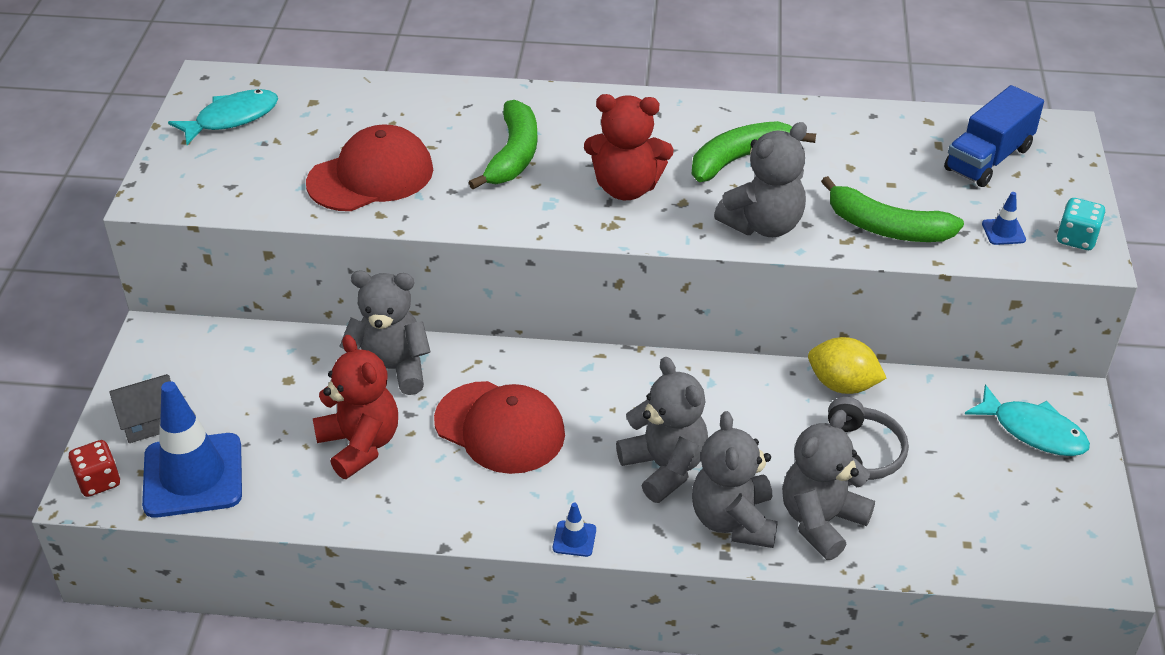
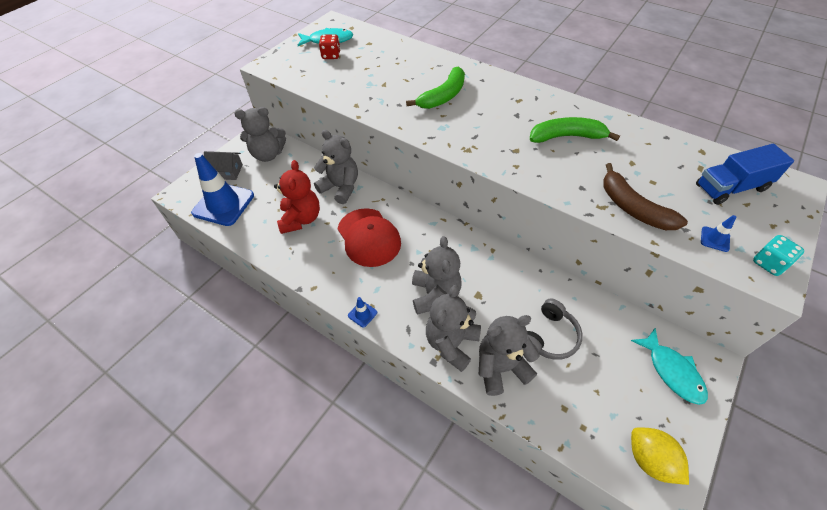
camera: 30 degrees right, 10 degrees up
red dice [68,440,120,497] -> red dice moved to [319,34,341,59]
red cap [306,125,433,211] -> none
red teddy bear [584,94,673,200] -> none
grey teddy bear [714,122,807,237] -> grey teddy bear moved to [235,107,286,162]
yellow lemon [808,337,886,394] -> yellow lemon moved to [631,427,689,485]
green banana [821,176,964,242] -> brown banana [603,163,688,230]

